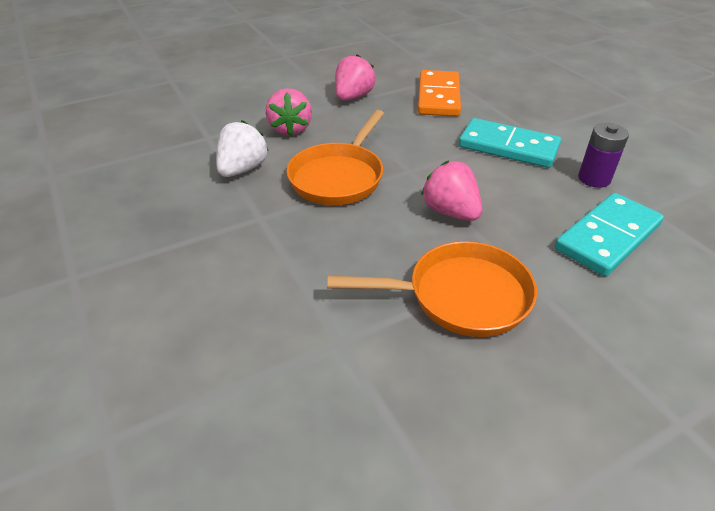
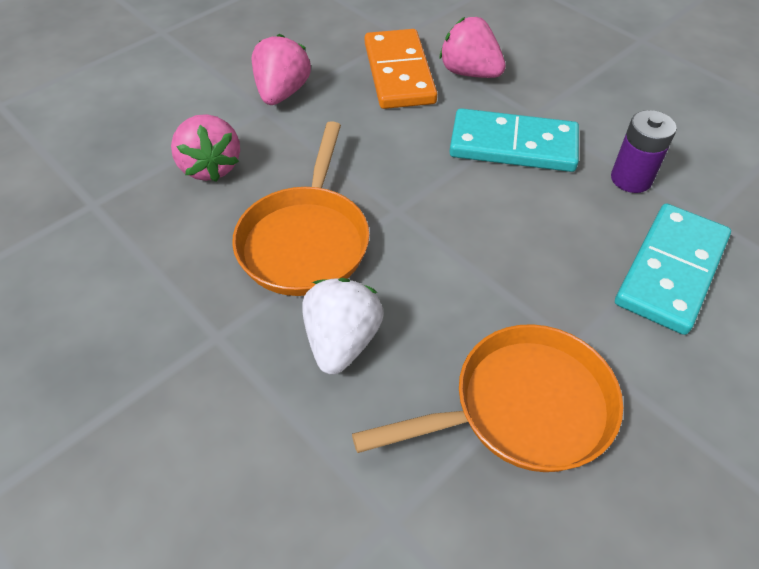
camera: 15 degrees left, 10 degrees up
white strawberry [216,120,269,177] -> white strawberry moved to [302,278,384,375]
pink strawberry [421,161,482,221] -> pink strawberry moved to [440,17,506,78]

